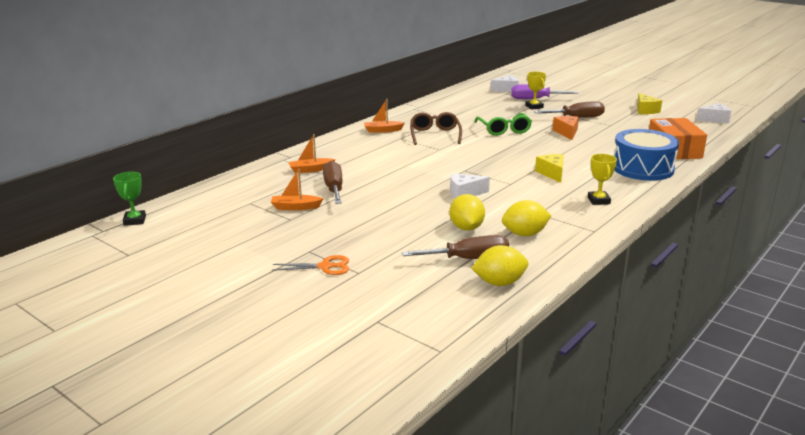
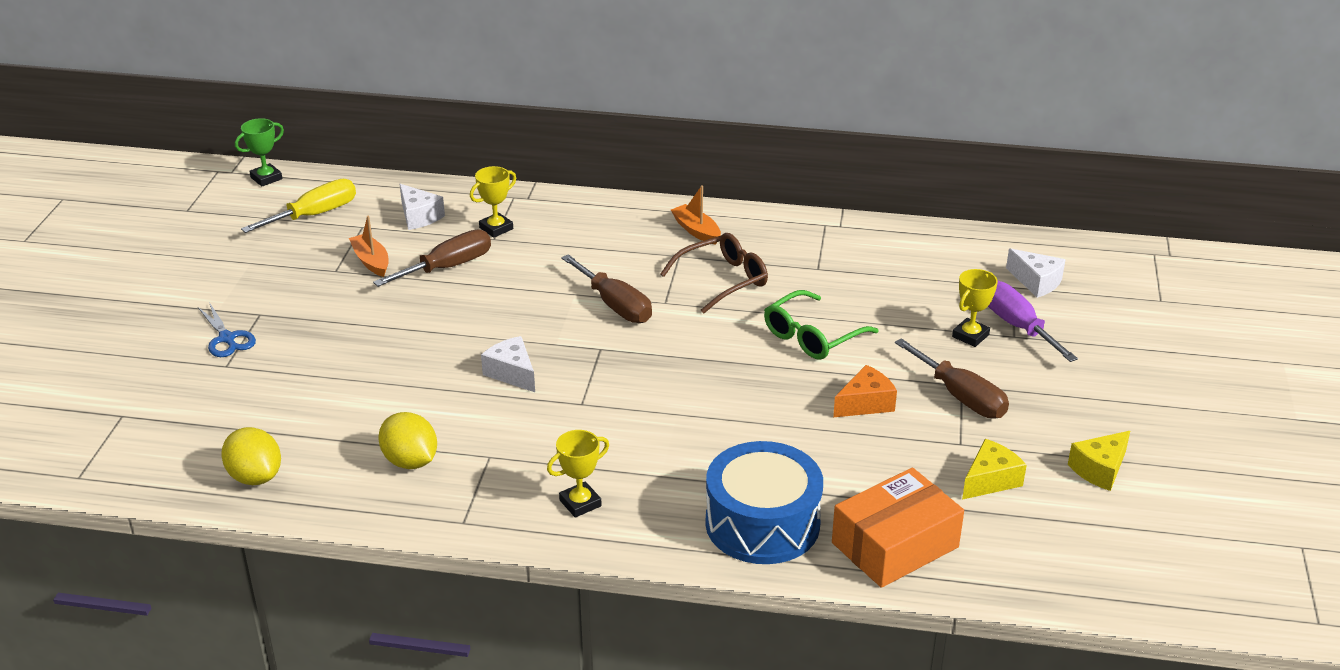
camera: 60 degrees right, 10 degrees up
orange scissors [272,255,349,275] -> blue scissors [198,302,256,357]
orange boat [289,134,335,173] -> yellow trophy [470,166,516,238]
brown screwdriver [402,235,509,259] -> brown screwdriver moved to [561,254,652,323]
yellow lemon [449,194,485,231] -> none
yellow cheese [535,154,564,183] -> yellow cheese moved to [962,439,1027,500]
white cheese [696,103,731,123] -> white cheese moved to [400,184,445,230]
none -> yellow screwdriver [241,179,356,233]

